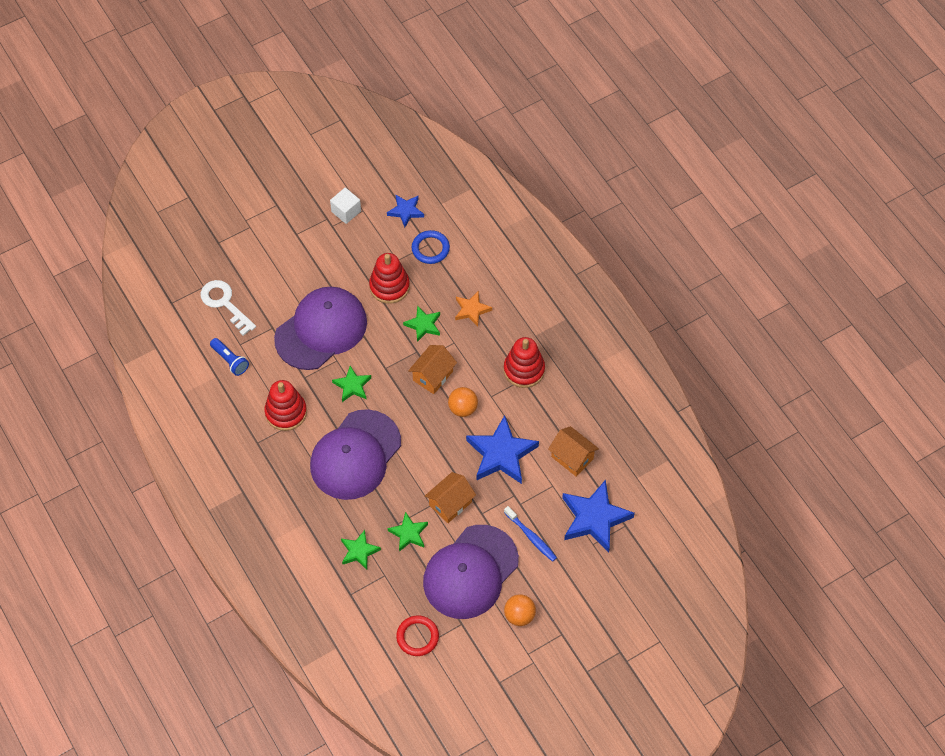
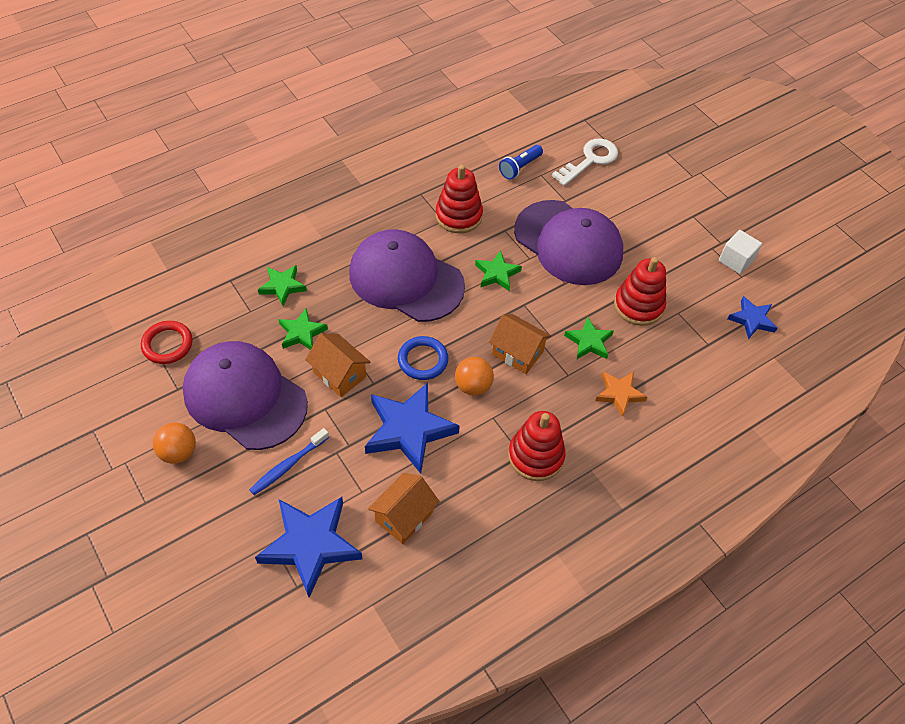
camera: 85 degrees right, 5 degrees down
blue ring [412,230,450,264] -> blue ring moved to [398,336,448,380]

